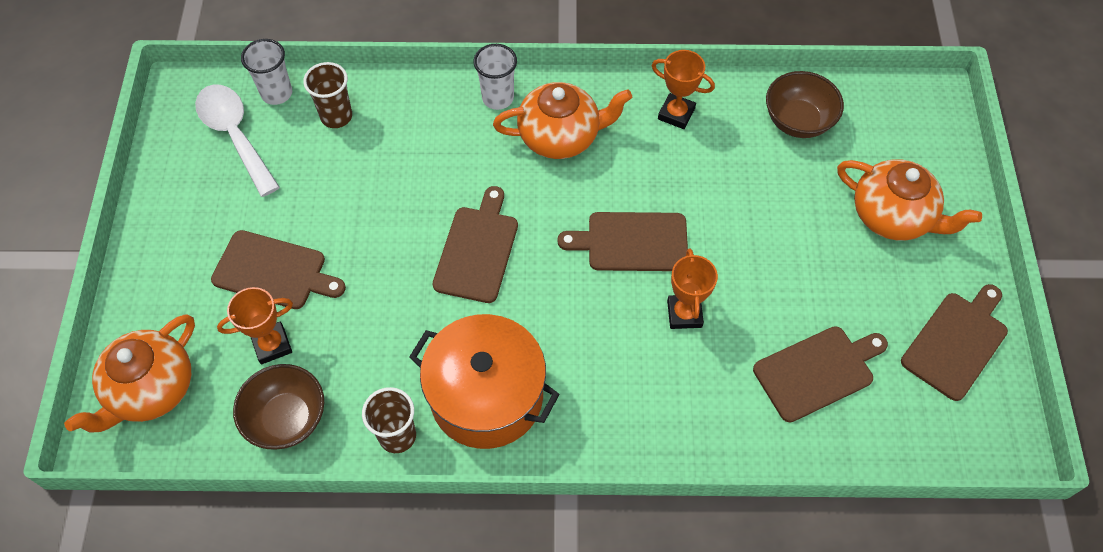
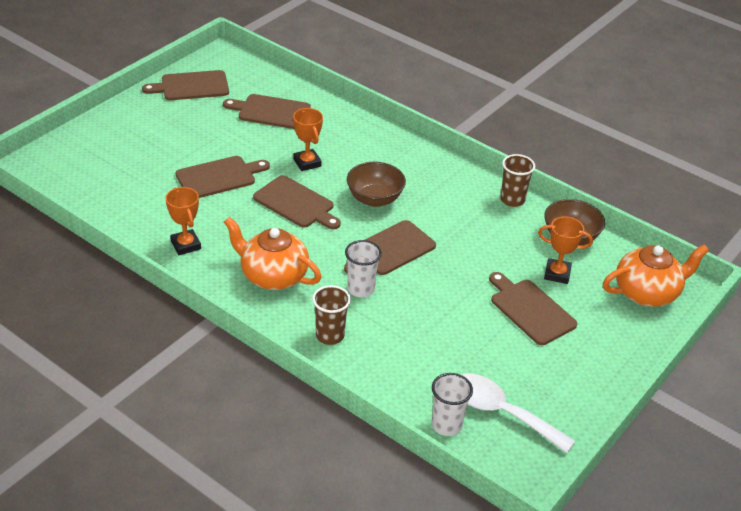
camera: 145 degrees left, 20 degrees down
white spoon [195,84,280,197] -> white spoon turned 120 degrees clockwise [462,374,575,453]
brown cup [303,62,352,128] -> brown cup moved to [312,285,351,345]
orange pot [409,314,560,449] -> none
white cup [473,44,517,110] -> white cup moved to [345,240,382,297]
orange trophy [667,249,718,329] -> orange trophy turned 60 degrees counterclockwise [293,108,323,171]
brown bowl [766,71,844,138] -> brown bowl moved to [347,162,406,207]
orange teapot [837,159,982,240] -> none
none -> brown cutting board [176,156,270,198]

